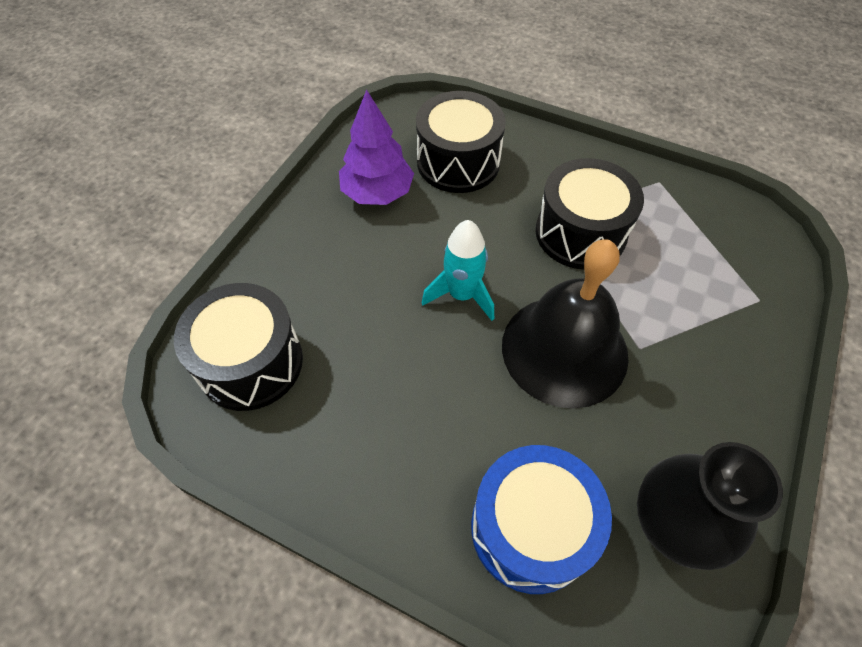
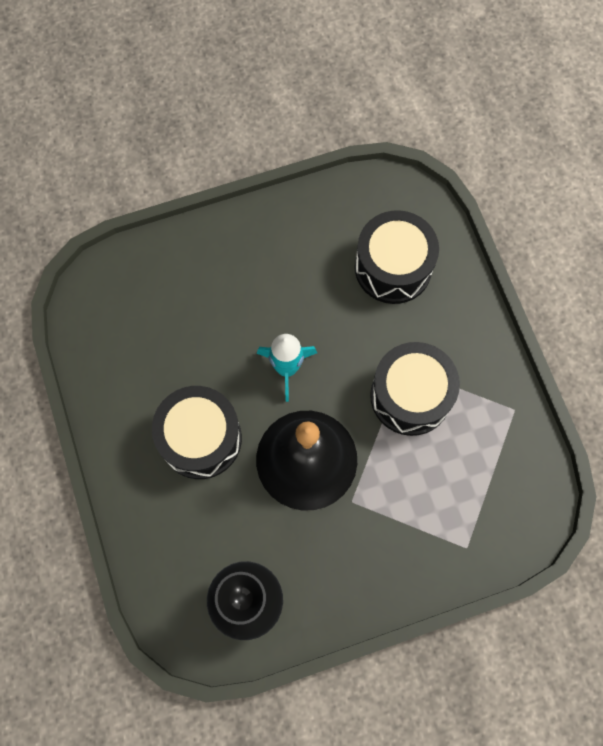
camera: 45 degrees right, 15 degrees up
black drum [174,283,303,411] -> black drum moved to [152,386,242,479]
purple tree [339,90,414,205] -> none
blue drum [471,445,612,594] -> none

